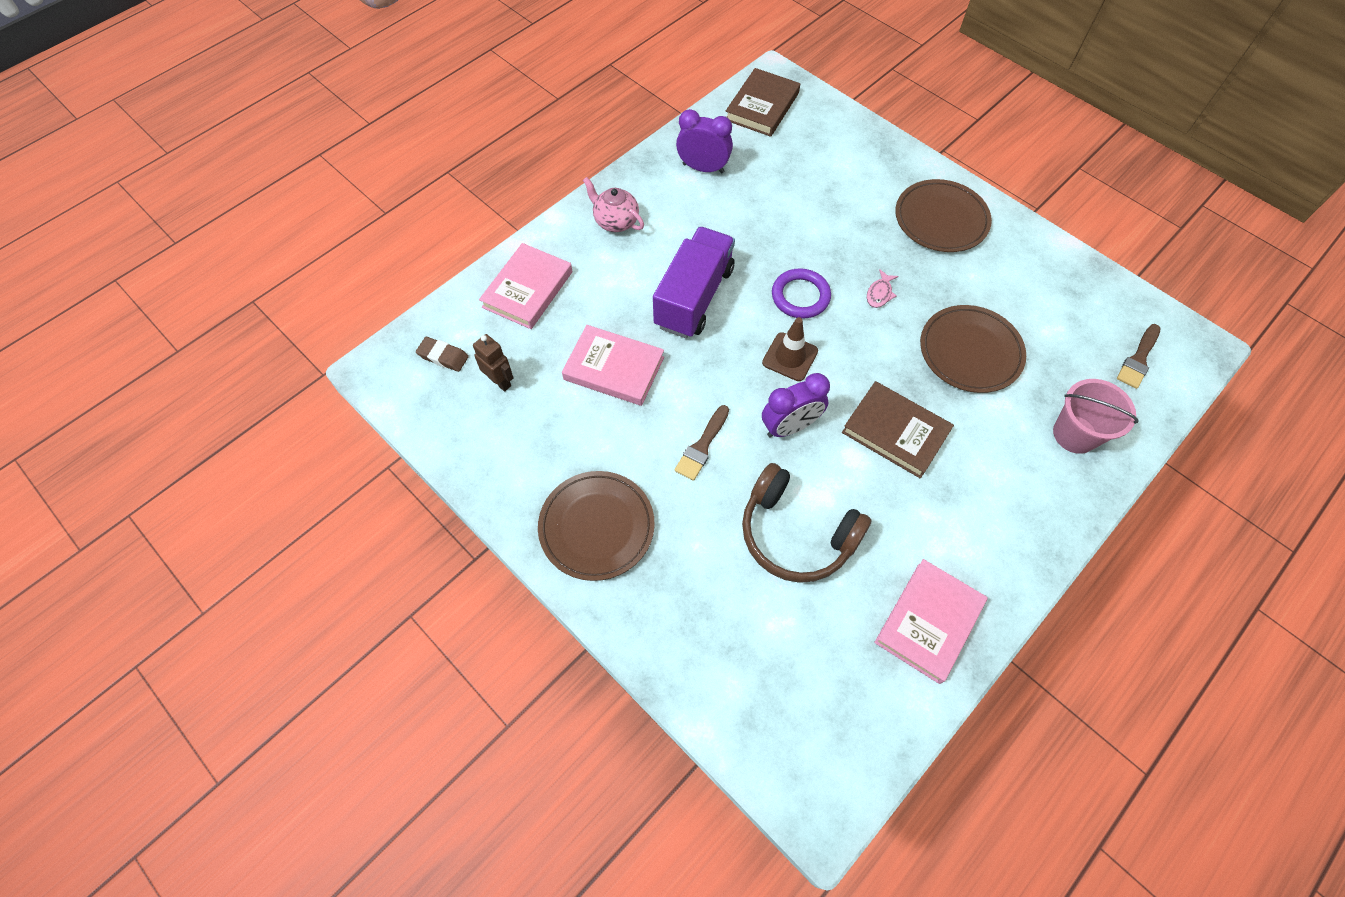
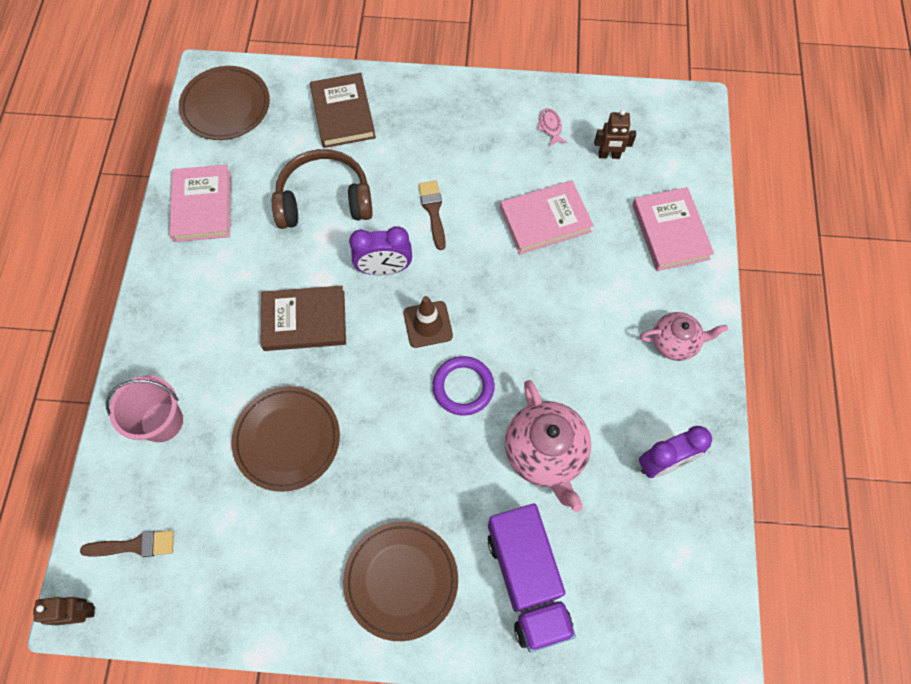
camera: 140 degrees right, 5 degrees up
brown eraser [416,337,469,372] -> none
brown plate [538,471,655,581] -> brown plate moved to [179,66,270,140]
purple truck [653,227,735,338] -> purple truck moved to [488,503,576,652]
brown book [726,68,800,137] -> brown book moved to [310,73,376,148]
purple clock [762,373,830,438] -> purple clock turned 120 degrees counterclockwise [349,226,412,275]
pink fish [867,269,898,308] -> pink fish moved to [537,108,567,146]
brown brush [1117,324,1161,389] -> brown brush turned 90 degrees clockwise [80,530,174,557]
none -> brown robot [33,596,95,625]
none -> pink teapot [505,380,591,512]

